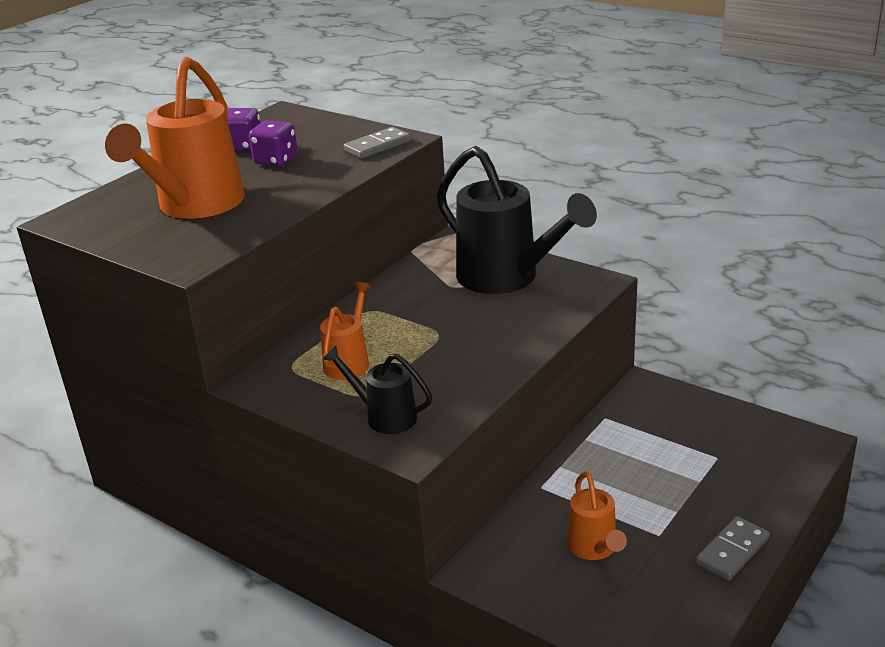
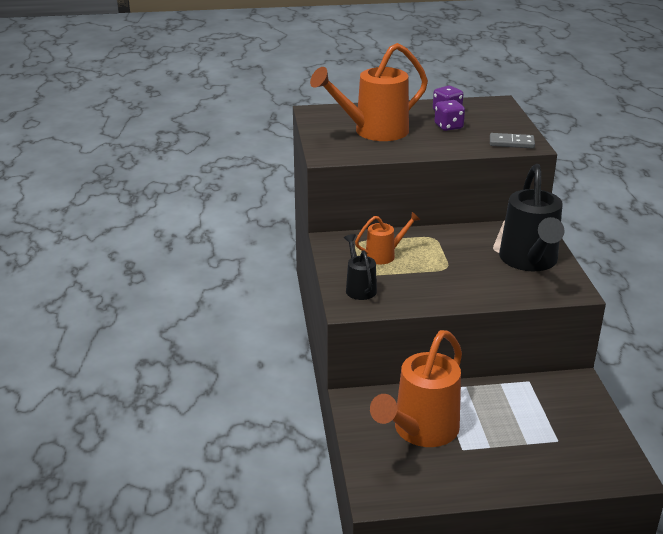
camera: 45 degrees right, 0 degrees up
orange watering can [567,471,627,560] -> orange watering can [370,330,462,447], size x1.97
grey domino [695,516,770,581] -> none

